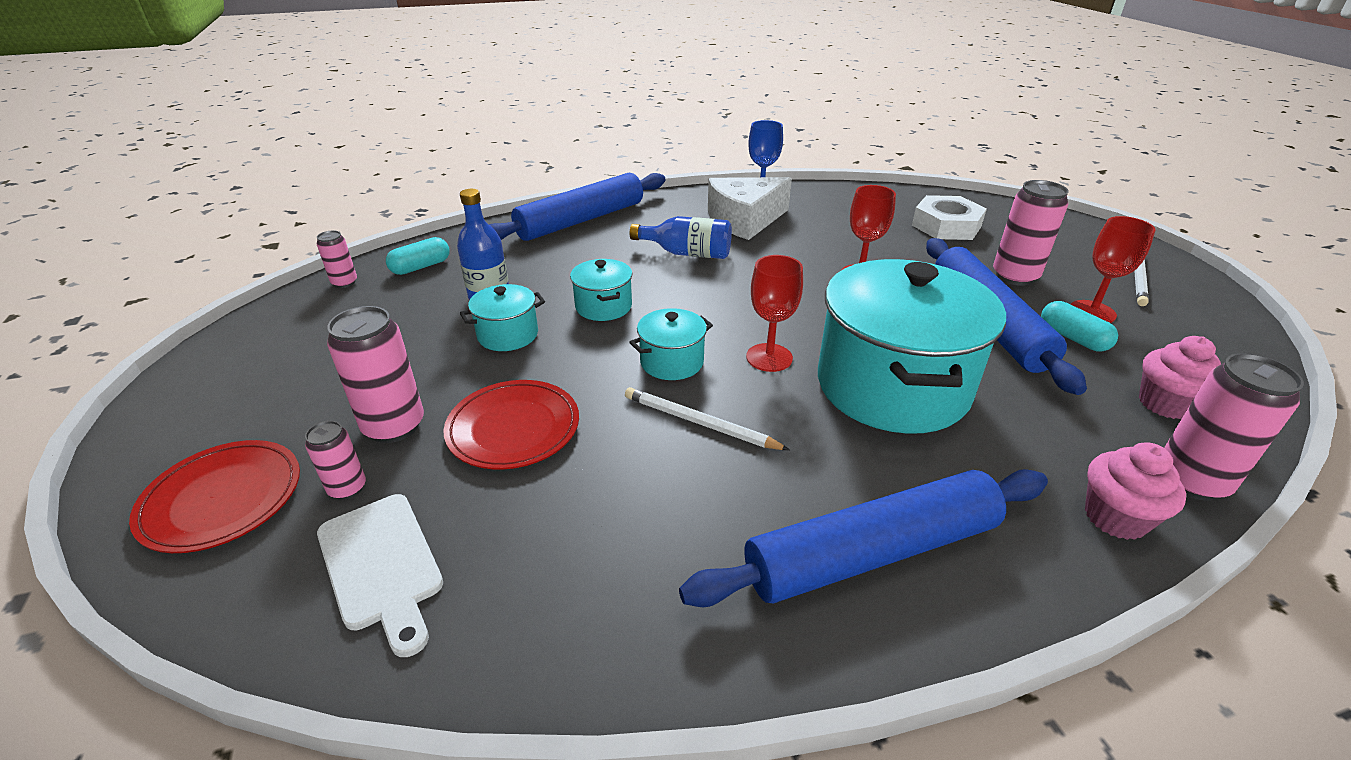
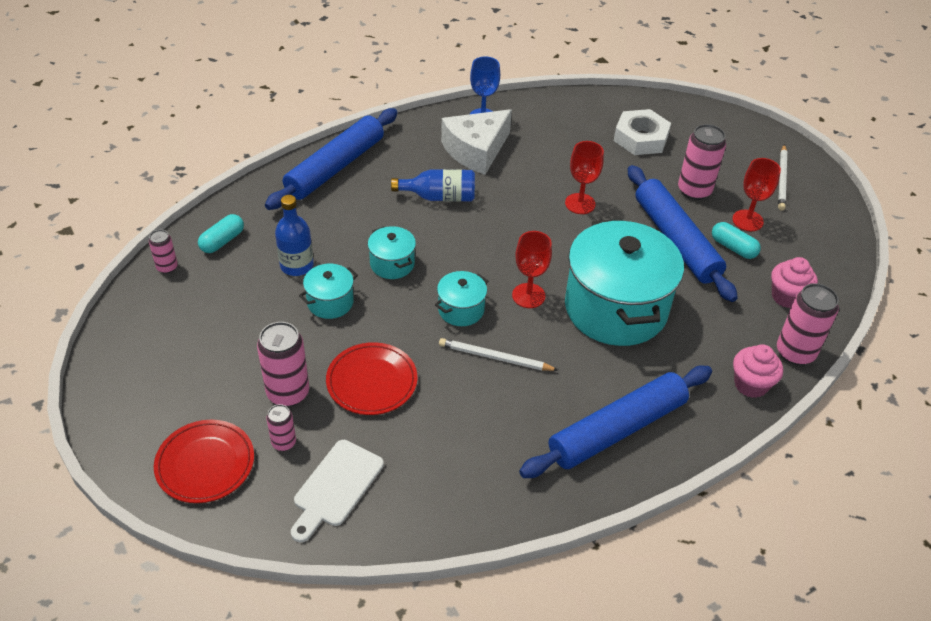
camera: 15 degrees left, 10 degrees up
white cutting board [317,494,443,657] -> white cutting board turned 75 degrees clockwise [291,440,384,542]

